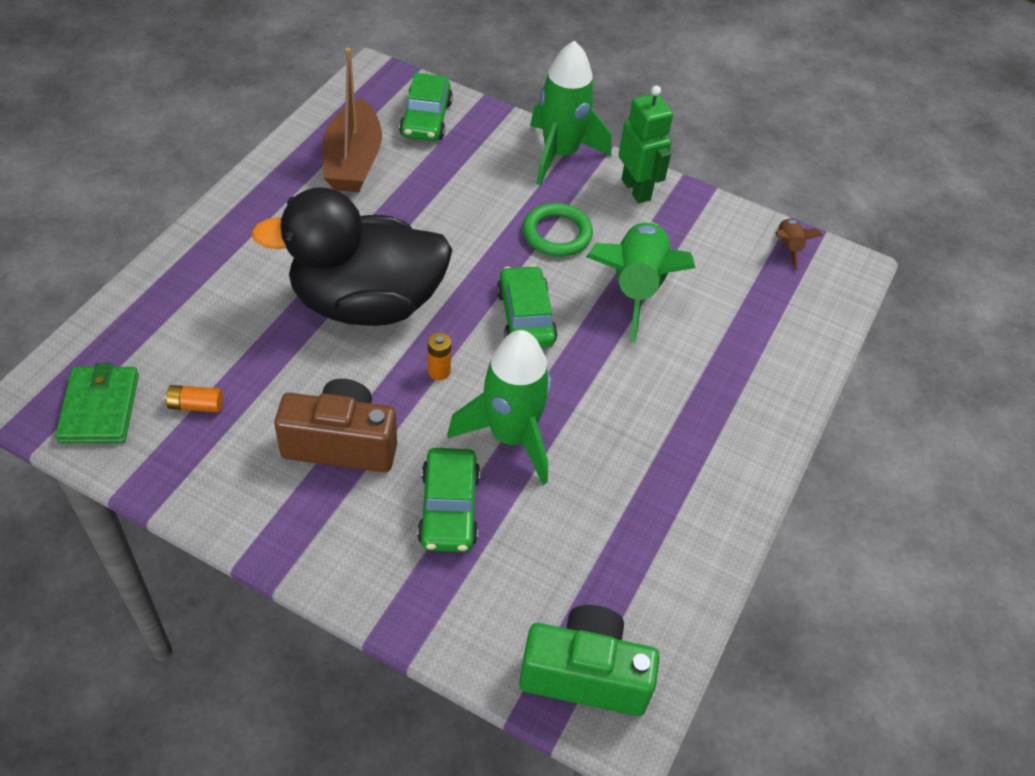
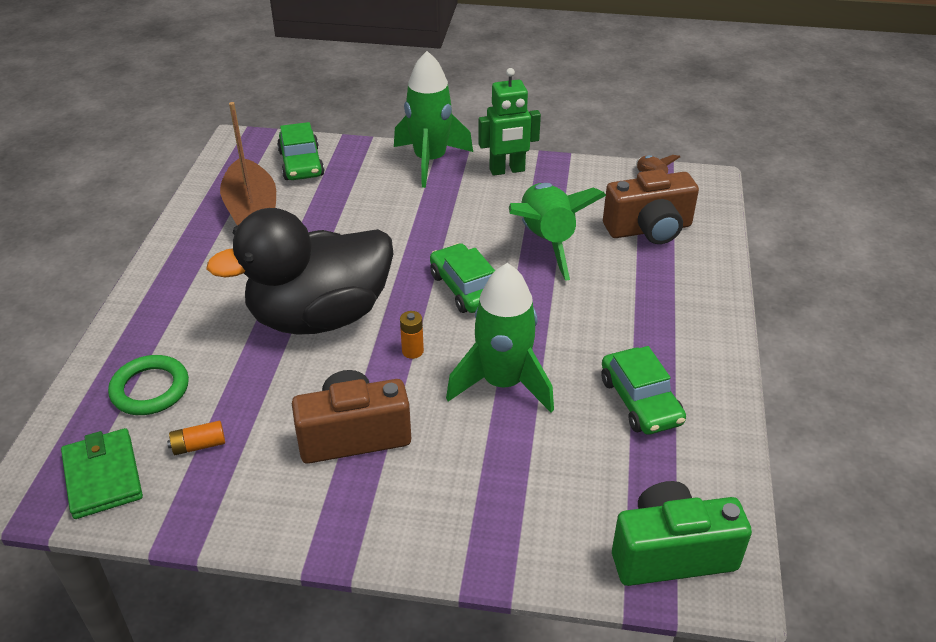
camera: 15 degrees left, 10 degrees down
green car [417,448,480,552] -> green car moved to [601,346,686,435]
green ring [523,203,593,257] -> green ring moved to [108,355,189,415]
green robot [618,86,673,203] -> green robot turned 120 degrees clockwise [478,68,541,176]
none -> brown camera [603,169,699,244]

